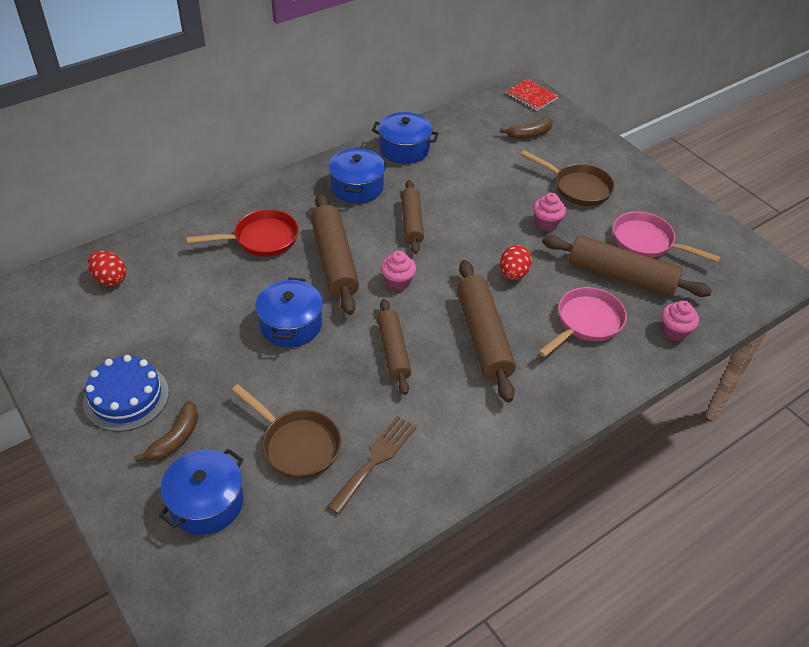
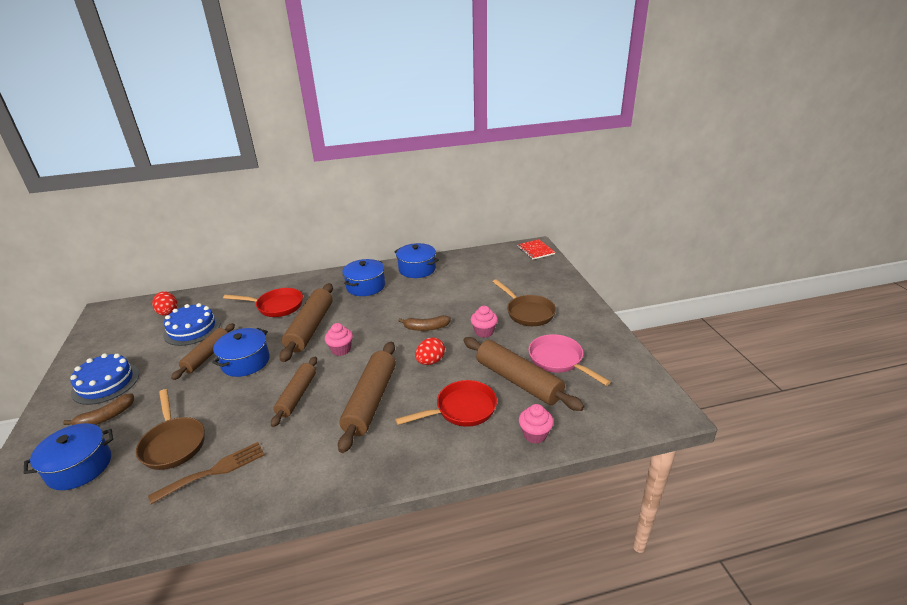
camera: 25 degrees right, 15 degrees down
brown rolling pin [401,180,424,254] -> brown rolling pin moved to [171,323,235,380]
brown banana [500,117,553,139] -> brown banana moved to [398,315,451,331]
pink pan [538,287,627,357] -> red pan [395,380,497,427]
none -> blue cake [163,303,221,346]

